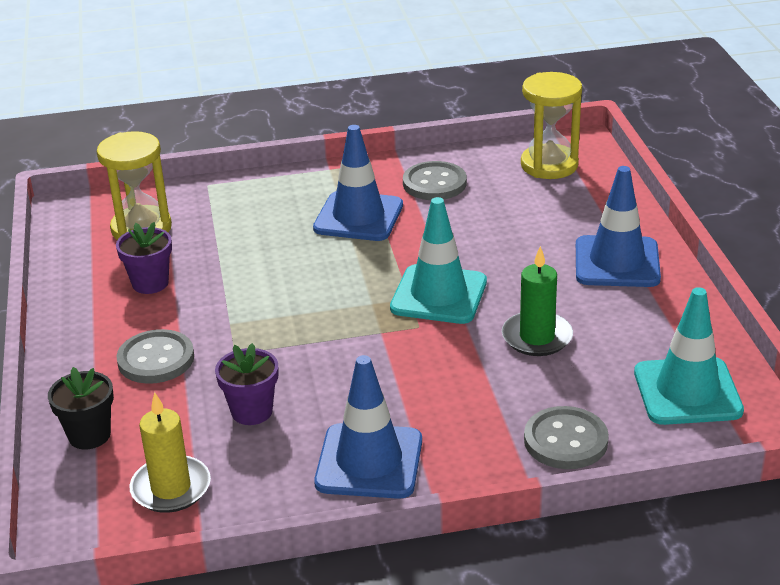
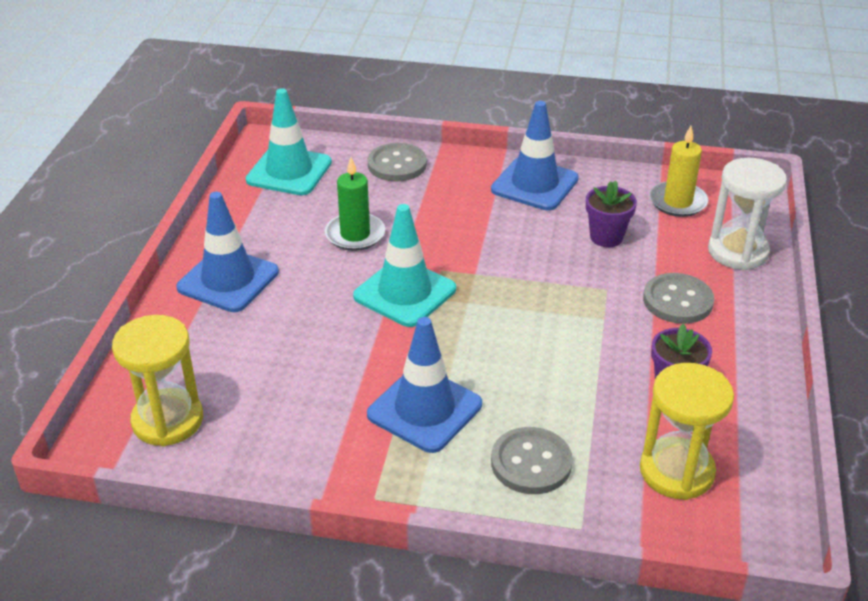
camera: 160 degrees left, 5 degrees up
black flower pot [48,367,114,449] -> white hourglass [708,158,787,270]
grey button [403,161,467,200] -> grey button moved to [491,427,573,494]

